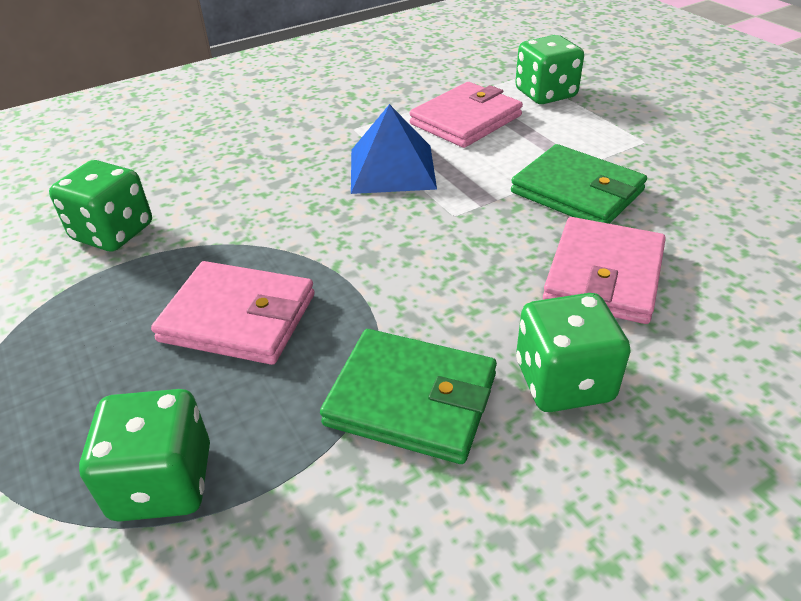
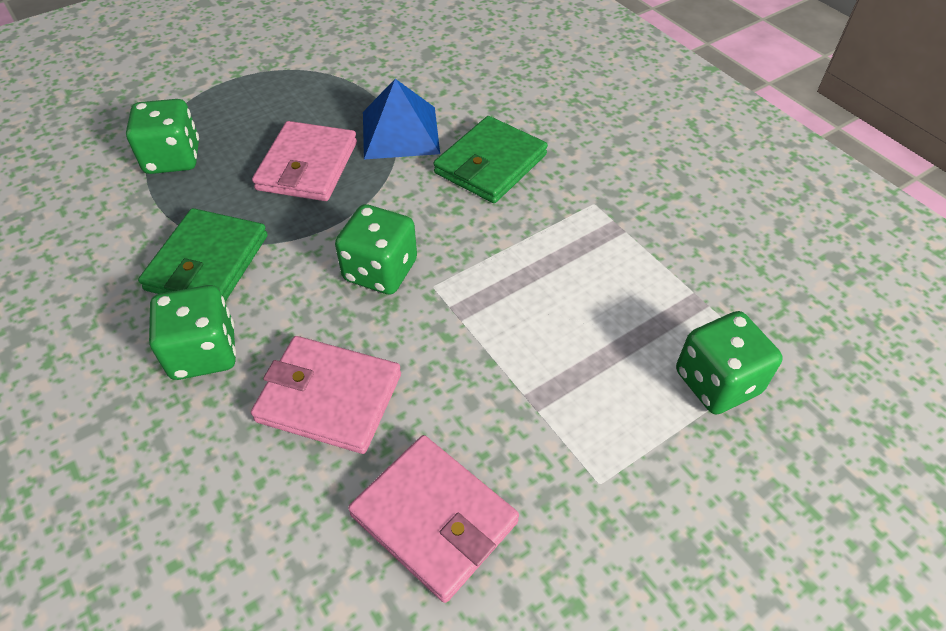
camera: 85 degrees right, 10 degrees up
green dice [49,160,152,251] -> green dice moved to [335,204,417,295]
blue pyramid [351,104,437,194] -> blue pyramid moved to [363,79,440,159]
pink wallet [409,82,523,148] -> pink wallet moved to [348,435,519,603]
green wallet [511,144,647,224] -> green wallet moved to [433,116,548,203]

